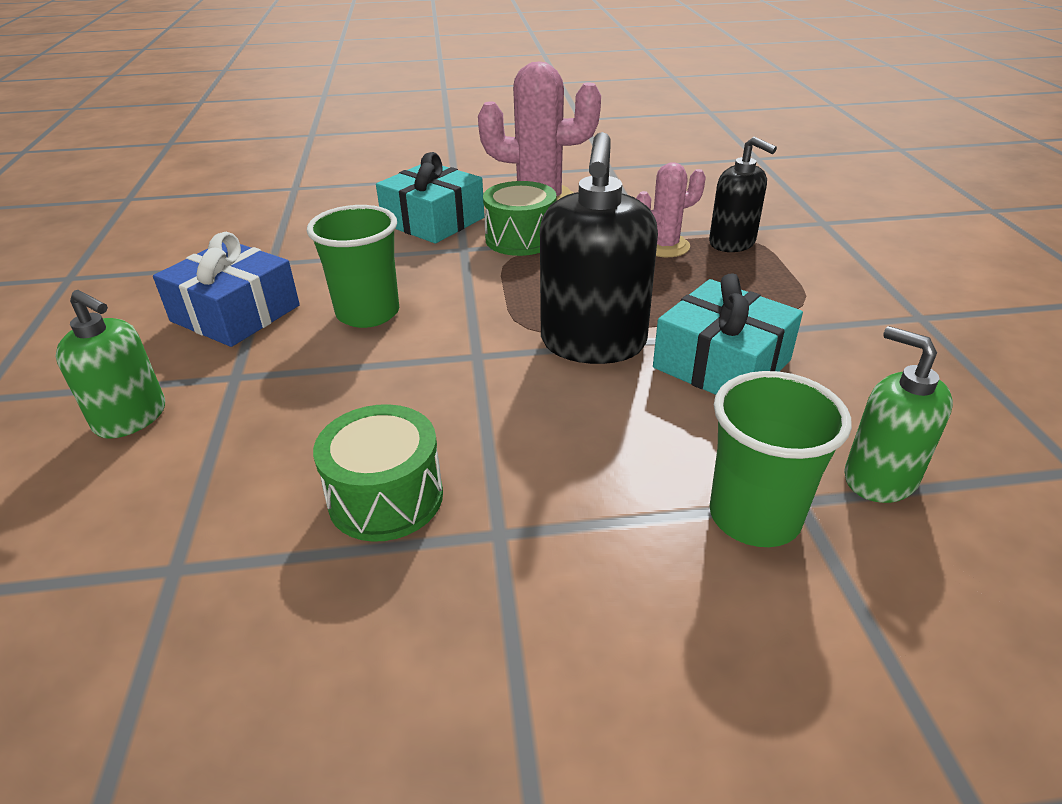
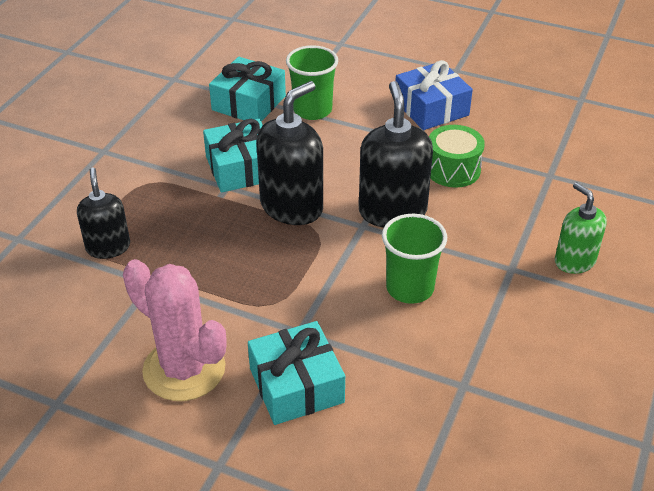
camera: 150 degrees left, 5 degrees up
blue gift [153,232,300,347] -> blue gift moved to [396,60,473,130]
green drum [483,181,556,256] -> none
pink cactus [636,162,706,257] -> none
green soap dispenser [844,326,953,503] -> turquoise gift [209,57,286,121]
none -> black soap dispenser [359,81,433,228]

